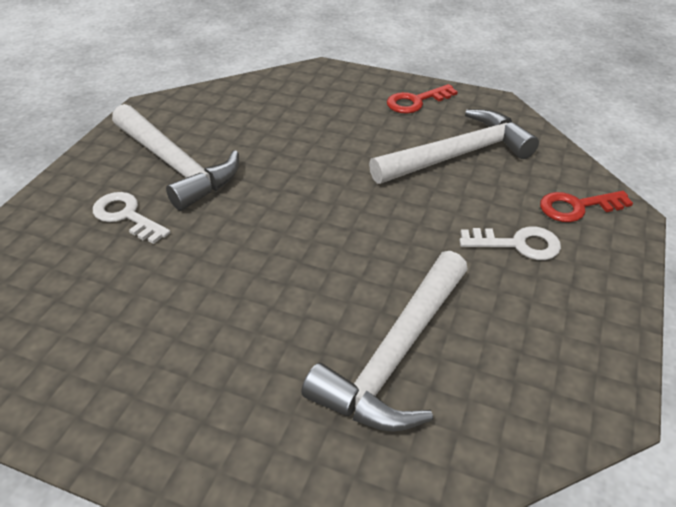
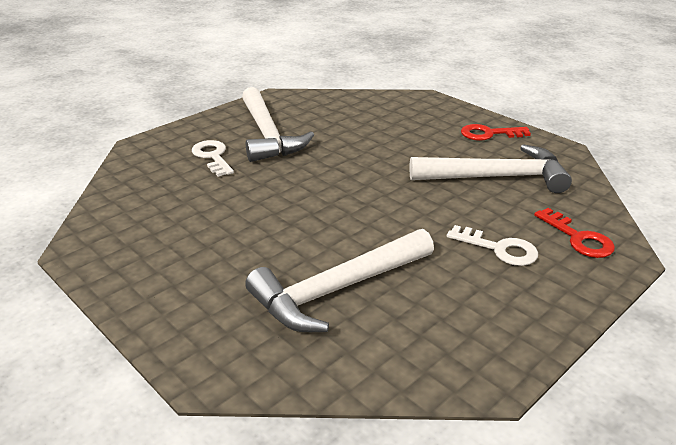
camera: 25 degrees right, 10 degrees down
red key [540,191,633,222] -> red key turned 135 degrees counterclockwise [534,208,615,258]

